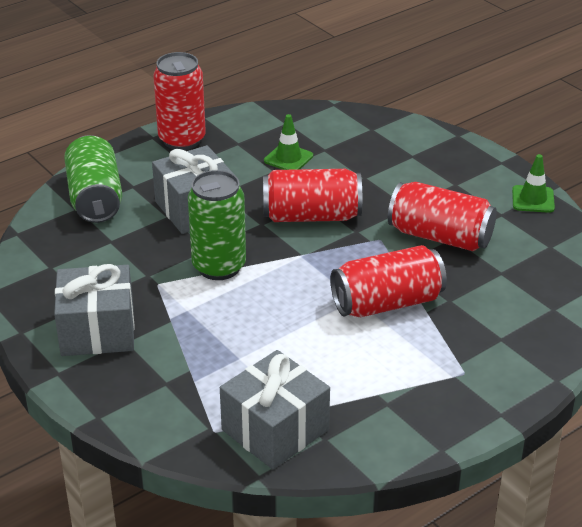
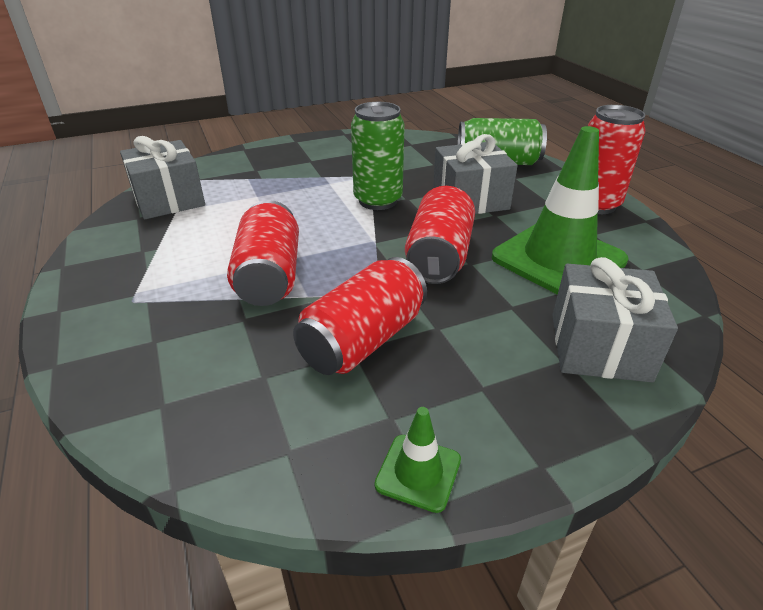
camera: 105 degrees right, 0 degrees up
grey gift [54,264,135,356] -> grey gift moved to [552,257,678,382]
green traffic cone [264,114,313,170] -> green traffic cone [492,126,629,295], size x2.22

